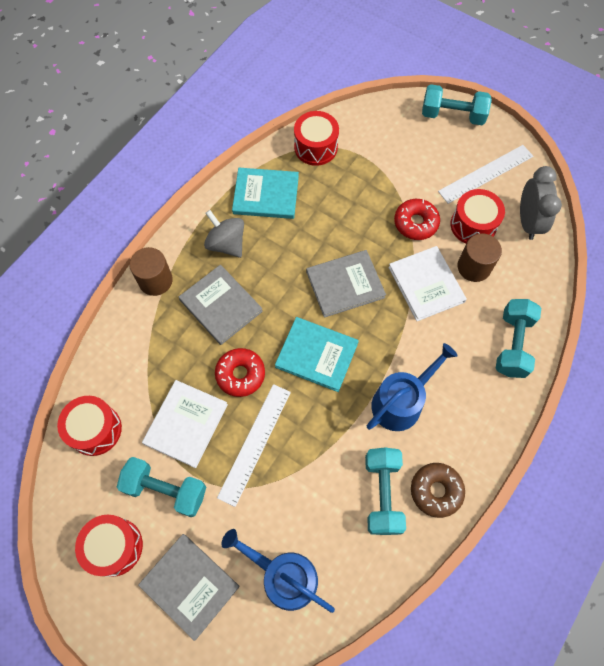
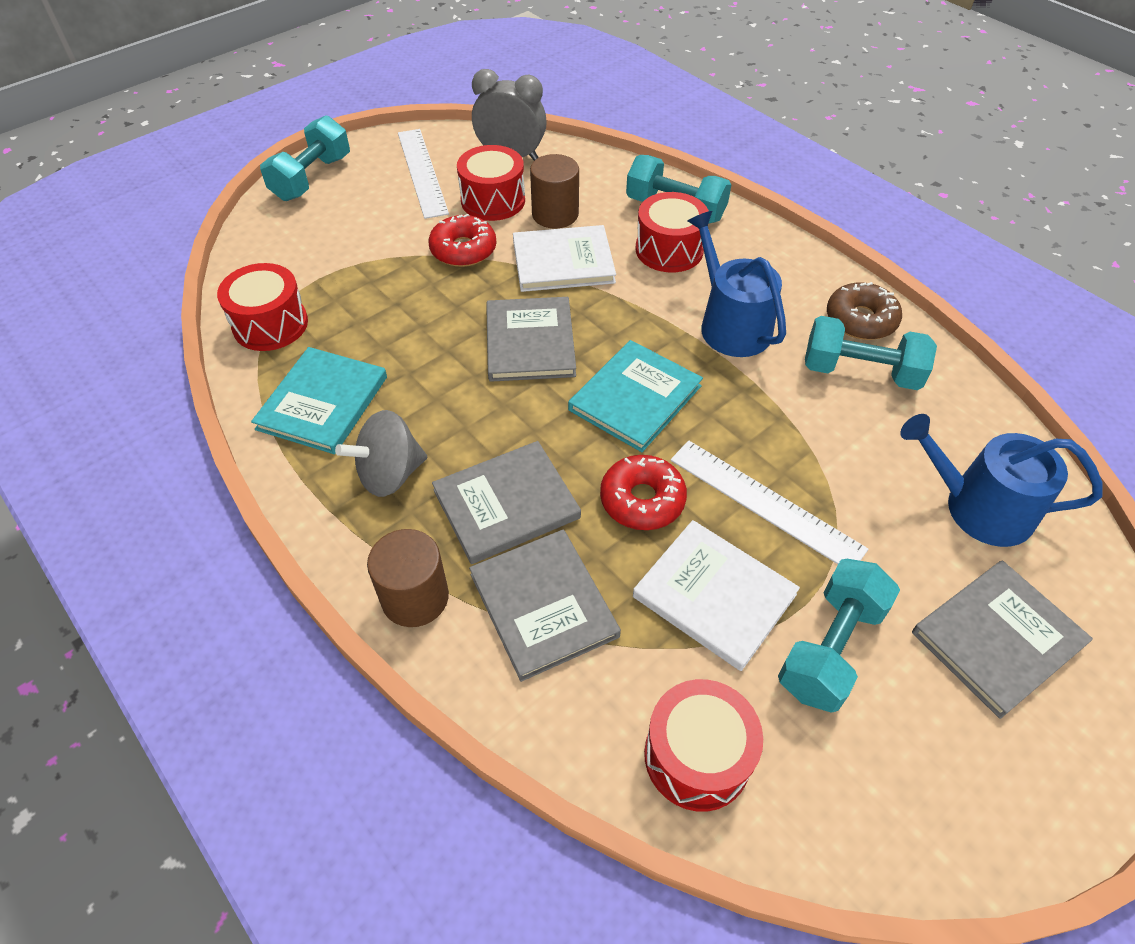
camera: 75 degrees left, 15 degrees down
red drum [75,515,143,577] -> red drum moved to [635,192,709,272]
blue watering can [221,529,335,613] -> blue watering can turned 60 degrees clockwise [900,414,1103,547]
none -> grey book [469,530,621,682]

